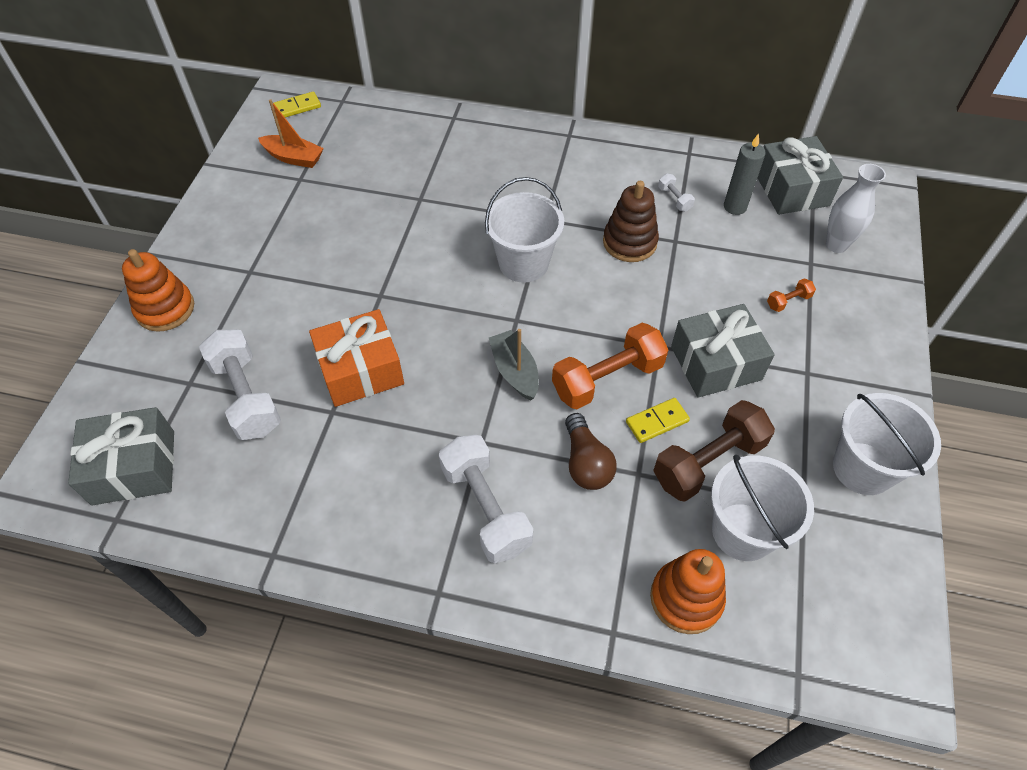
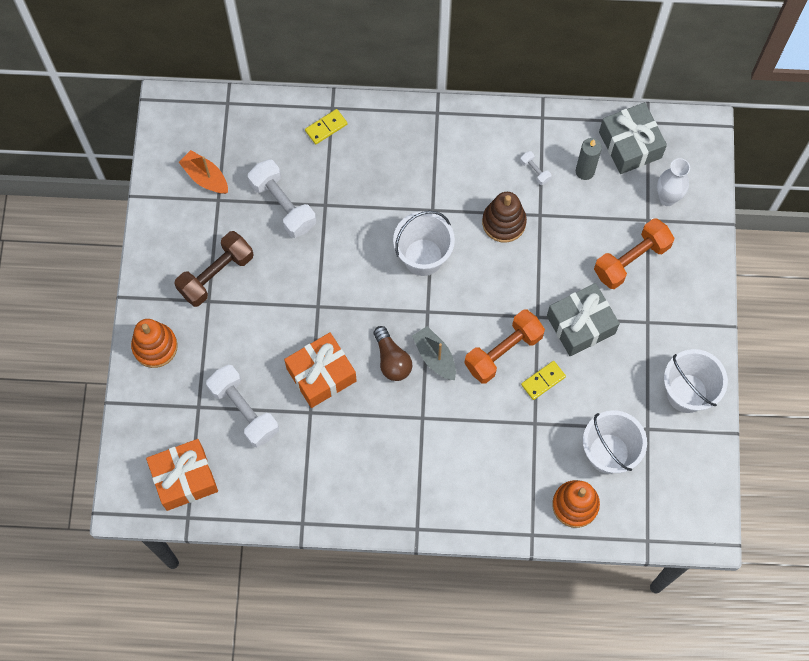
camera: 10 degrees left, 15 degrees up
grey gift [68,407,174,505] -> orange gift [146,439,218,511]
orange boat [258,99,324,168] -> orange boat turned 150 degrees counterclockwise [179,150,228,194]
yellow domino [274,91,321,117] -> yellow domino moved to [305,109,348,144]
white dumbbell [439,435,533,563] -> white dumbbell moved to [248,159,316,238]
brown light bulb [565,413,617,490] -> brown light bulb moved to [374,326,412,381]
brown dumbbell [653,400,775,502] -> brown dumbbell moved to [174,231,253,307]
orange dumbbell [767,278,816,312] -> orange dumbbell [594,218,675,289], size x2.26

